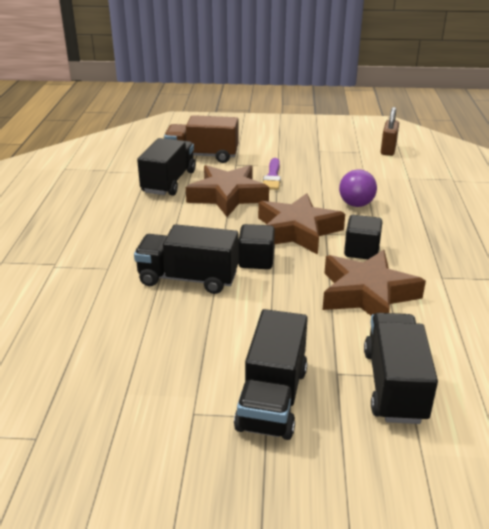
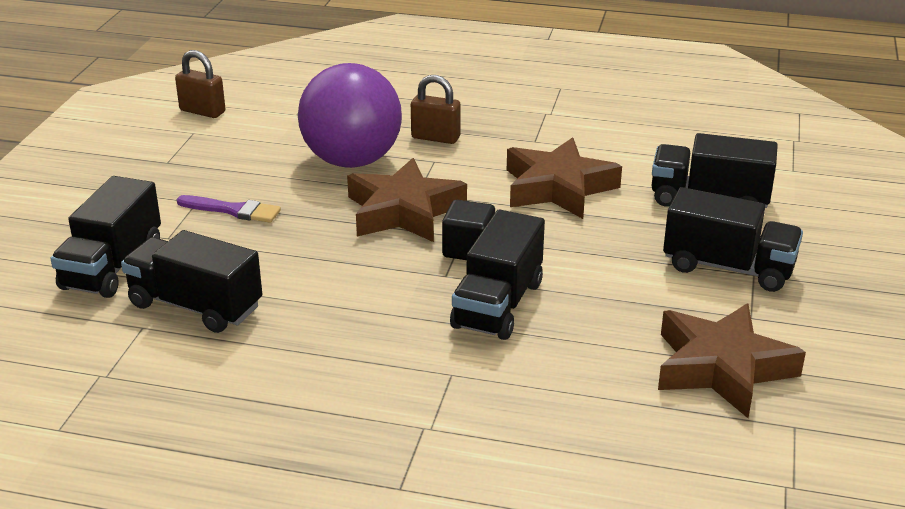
camera: 80 degrees left, 0 degrees up
brown truck [164,115,239,163] -> black truck [50,176,161,298]
brown star [186,165,269,217] -> brown star moved to [658,303,806,418]
purple ball [339,169,377,207] -> purple ball [298,63,402,168], size x2.01
black cube [344,215,382,259] -> none
none -> brown padlock [411,75,461,144]

